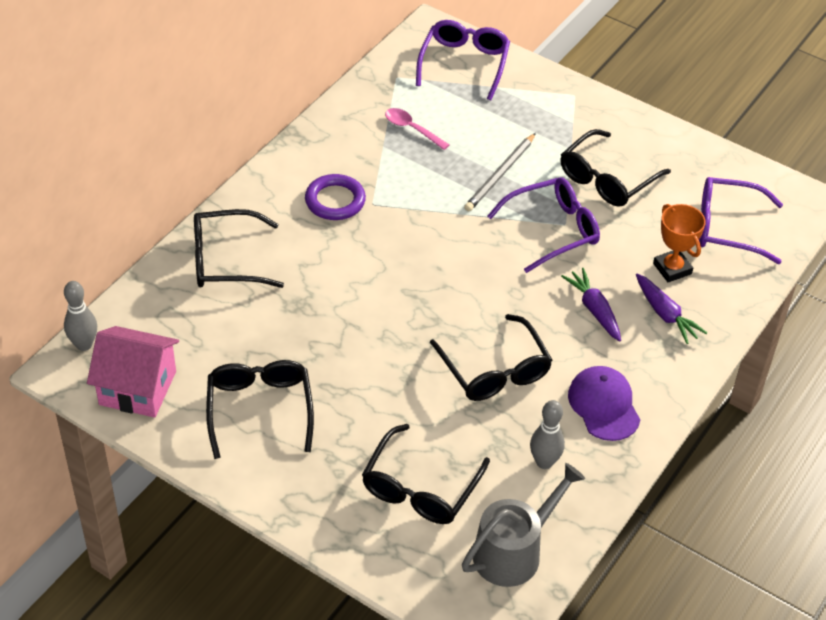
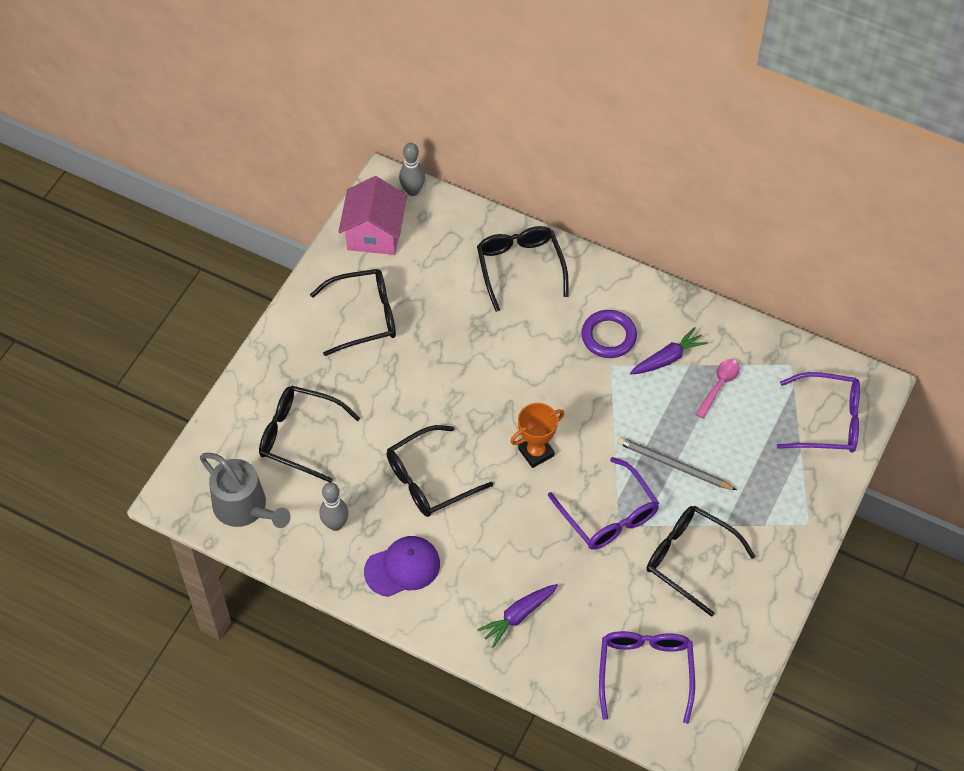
camera: 85 degrees right, 10 degrees up
purple carrot [561,268,621,341] -> purple carrot moved to [630,327,708,374]
orange trophy [653,204,706,282] -> orange trophy moved to [510,403,564,468]

